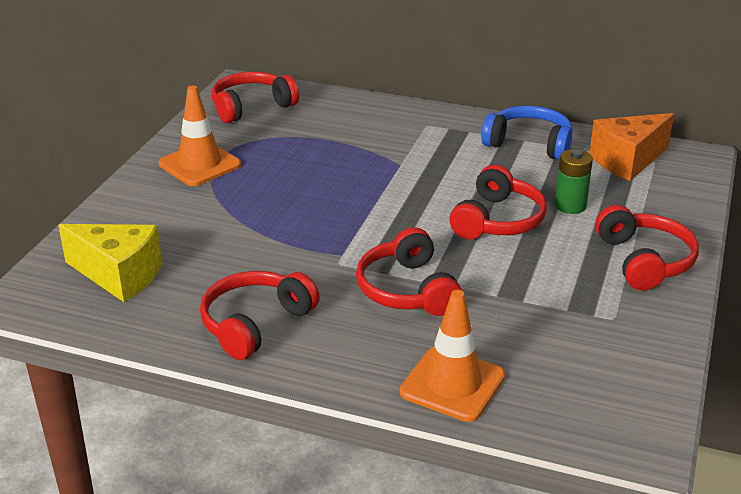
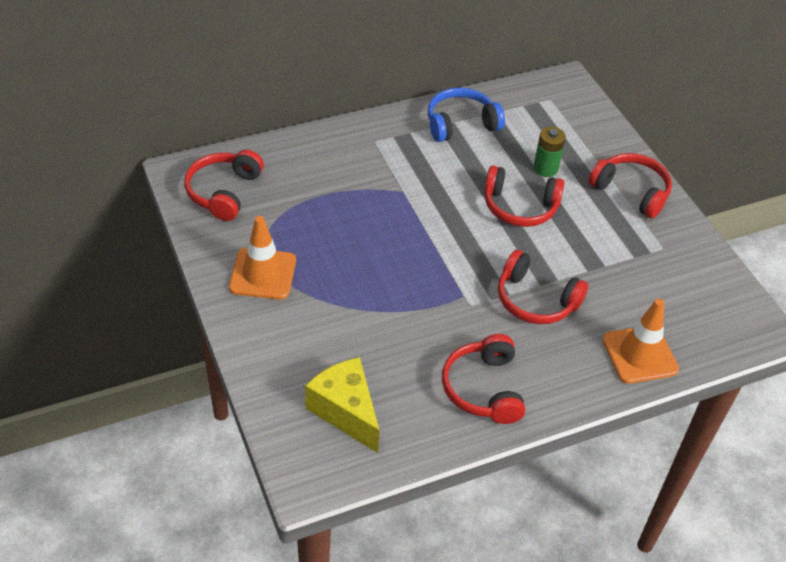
camera: 45 degrees left, 15 degrees up
yellow cheese [58,224,162,302] -> yellow cheese turned 105 degrees counterclockwise [305,357,380,453]
red headphones [450,164,547,239] -> red headphones turned 120 degrees clockwise [484,166,564,227]
orange cheese [590,113,674,181] -> none

